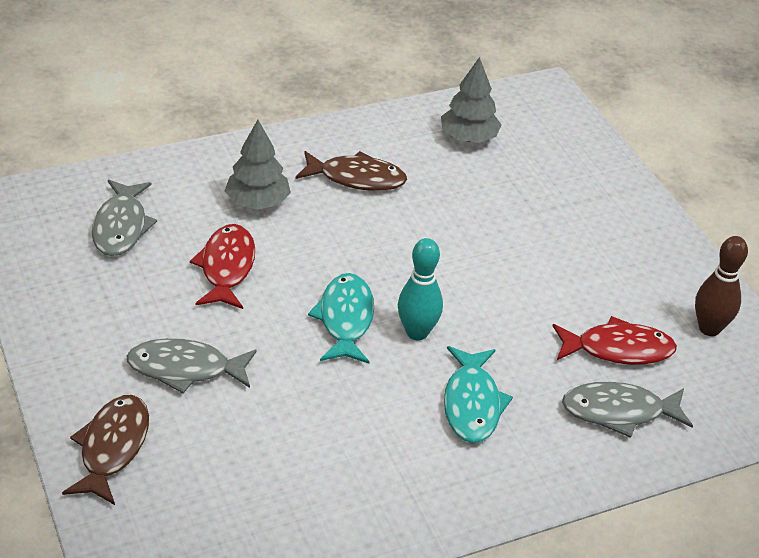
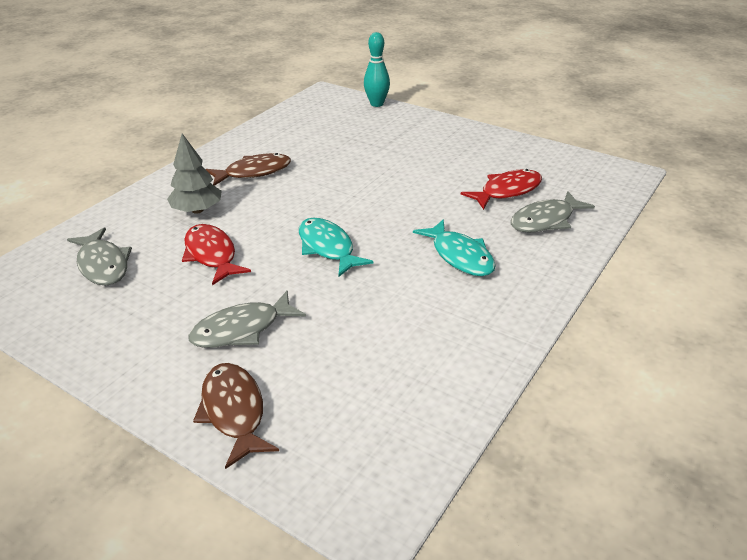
camera: 30 degrees left, 5 degrees down
turquoise bowling pin [398,238,443,340] -> turquoise bowling pin moved to [364,32,390,107]
grey tree [441,57,502,143] -> none
brown bowling pin [695,236,748,336] -> none

